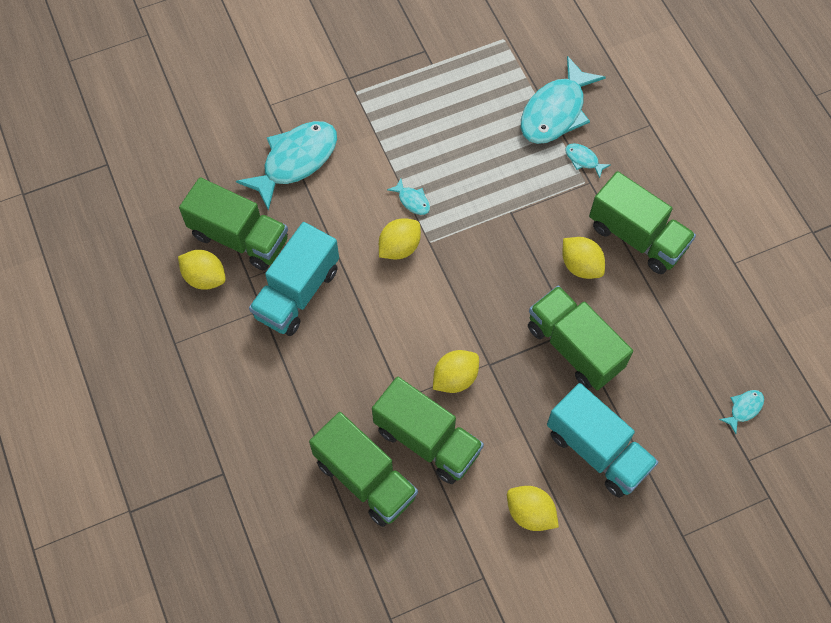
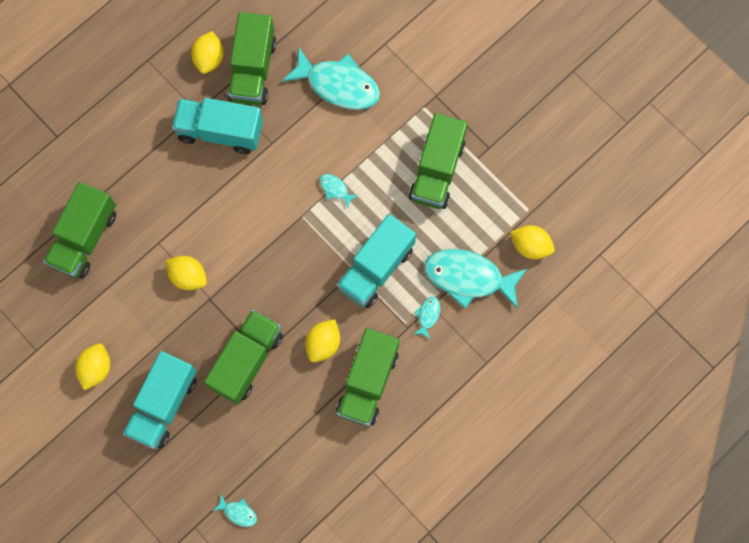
camera: 70 degrees right, 10 degrees up
green truck [372,377,484,484] -> green truck moved to [409,113,467,209]
yellow lemon [379,218,421,260] -> yellow lemon moved to [510,225,554,259]
turquoise fish [387,178,430,215] -> turquoise fish turned 105 degrees clockwise [320,174,358,209]
none -> turquoise truck [337,214,416,308]

